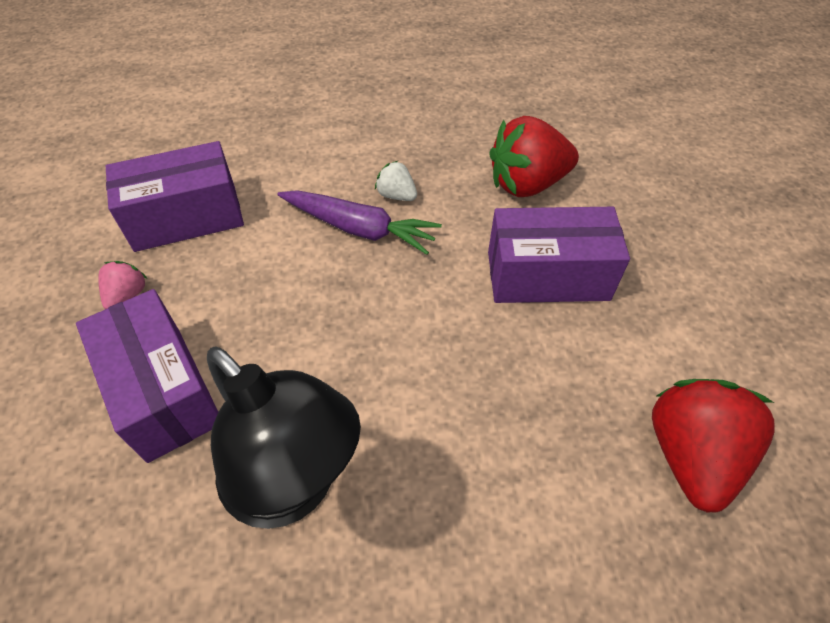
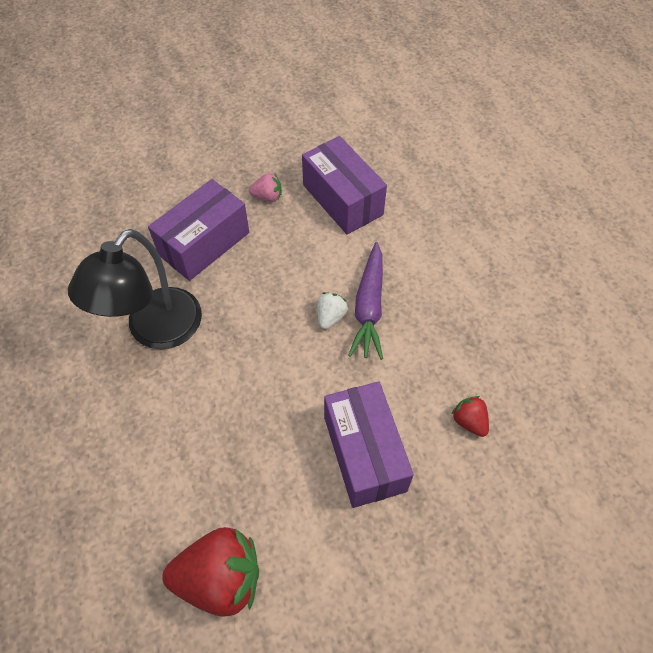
camera: 75 degrees right, 5 degrees up
white strawberry [375,161,417,201] -> white strawberry moved to [317,292,348,329]
red strawberry [489,116,579,197] -> red strawberry [452,396,489,437], size x0.49

